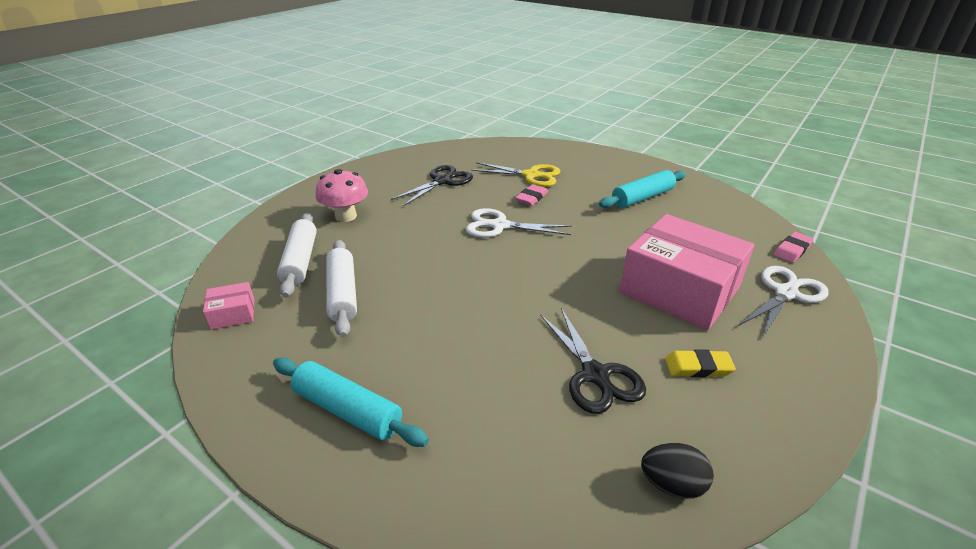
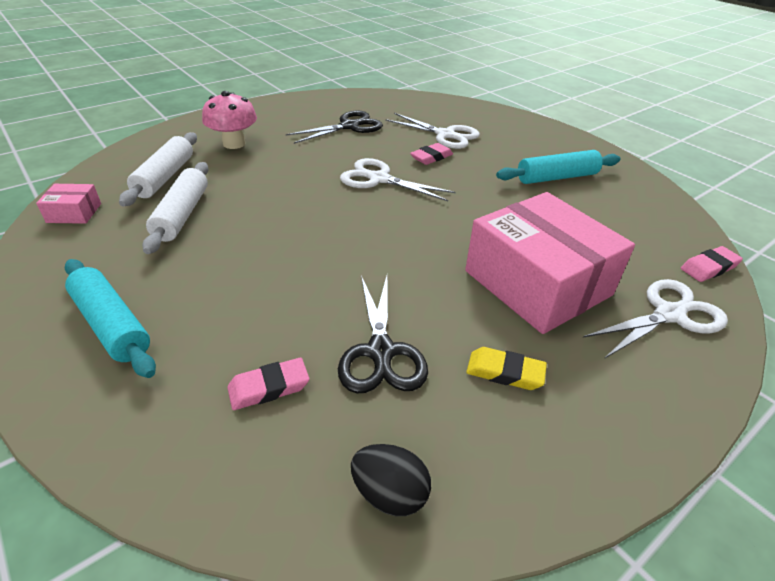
camera: 15 degrees right, 5 degrees up
yellow scissors [471,162,561,187] -> white scissors [385,113,480,149]
none -> pink eraser [227,358,309,410]

